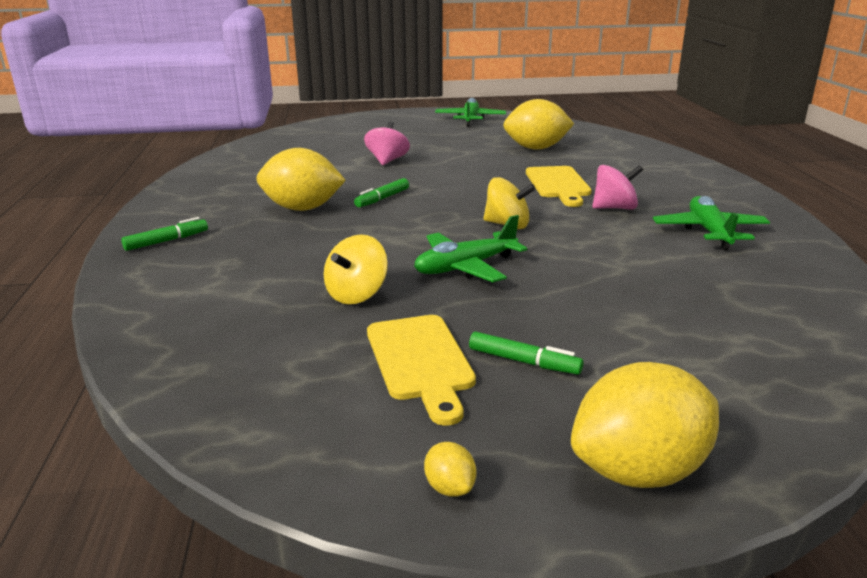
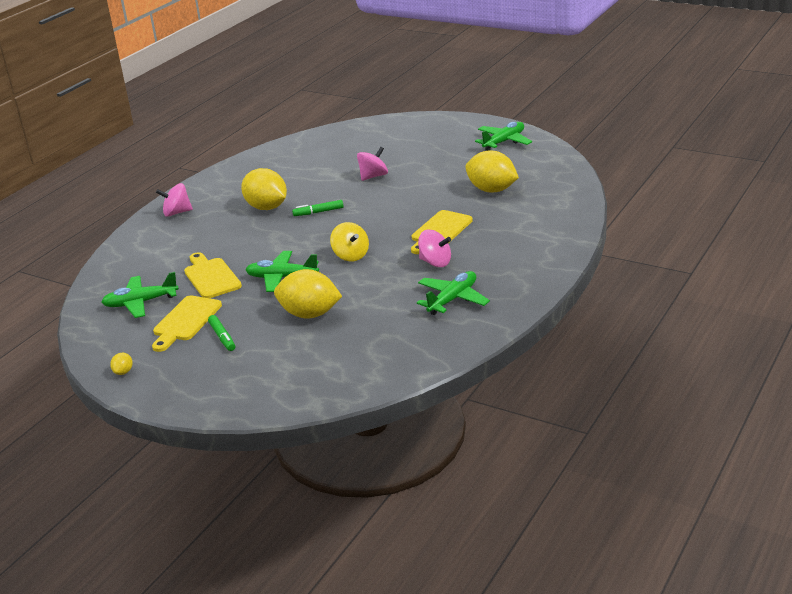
camera: 40 degrees right, 5 degrees up
green marker [121,217,208,251] -> pink spinning top [156,183,193,217]
yellow spinning top [323,234,388,304] -> yellow cutting board [184,252,242,298]
yellow lemon [571,362,719,488] -> yellow lemon moved to [274,269,342,319]
none -> green plane [102,272,179,318]

